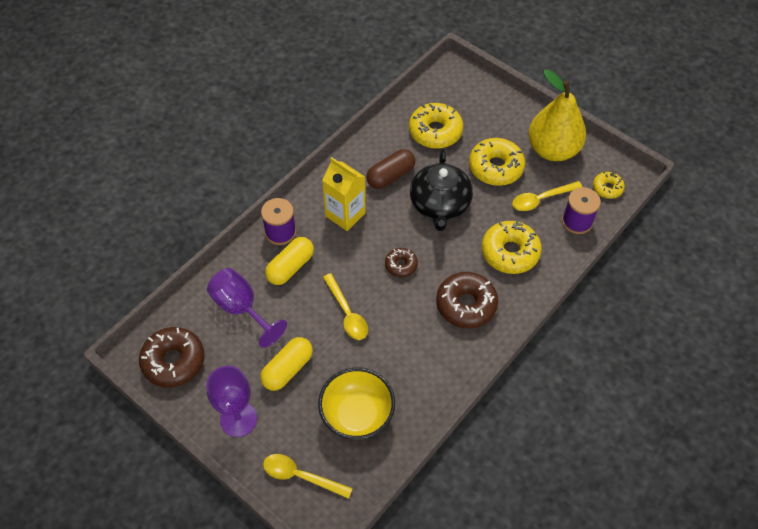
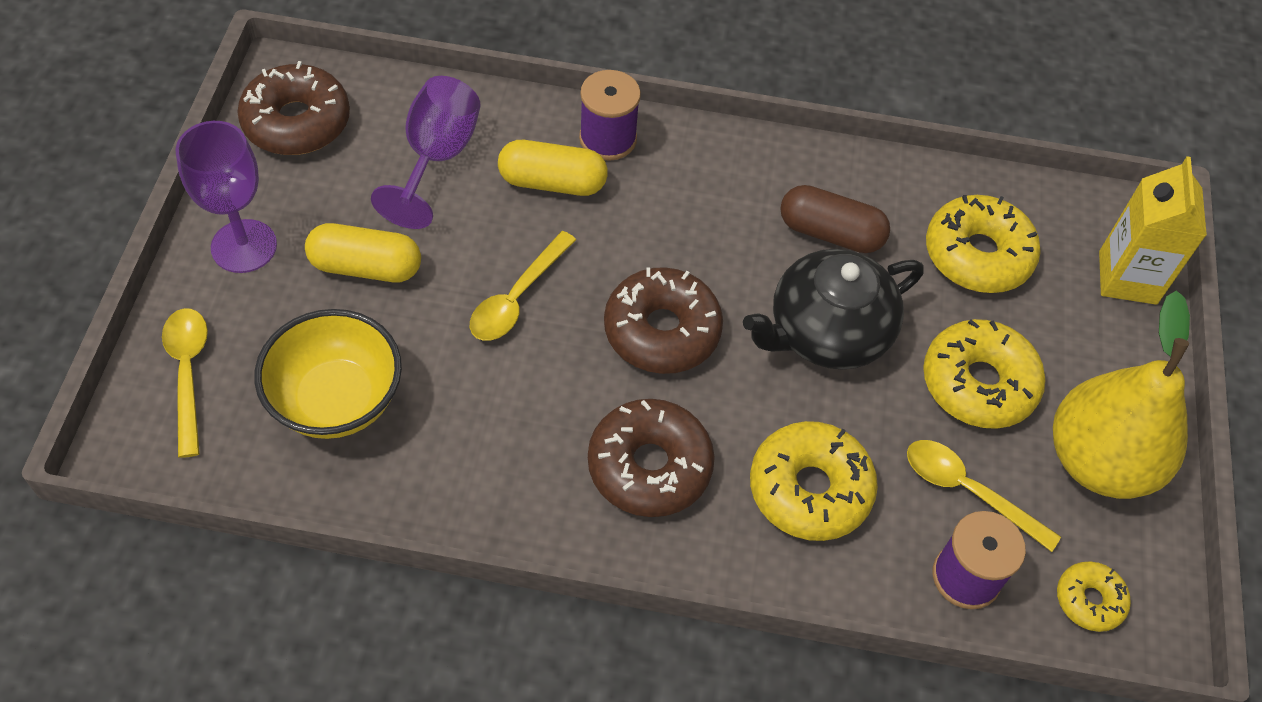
camera: 55 degrees right, 0 degrees up
yellow carton [322,158,366,231] -> yellow carton moved to [1099,156,1207,305]
brown donut [385,248,418,277] -> brown donut [604,267,723,374], size x1.82

